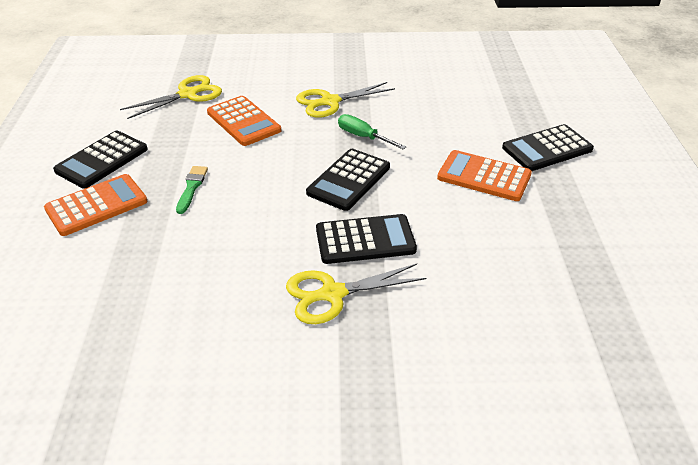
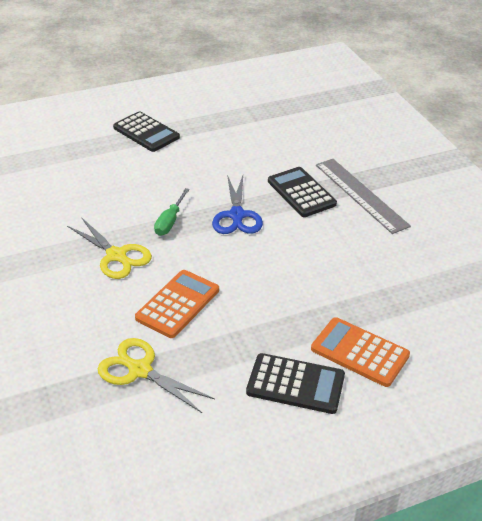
camera: 110 degrees left, 0 degrees up
green brush [176,166,208,214] -> none
yellow scissors [286,264,426,324] -> grey ruler [316,159,411,234]
black calculator [306,149,390,211] -> blue scissors [212,175,263,234]
orange calculator [437,150,532,201] -> none

